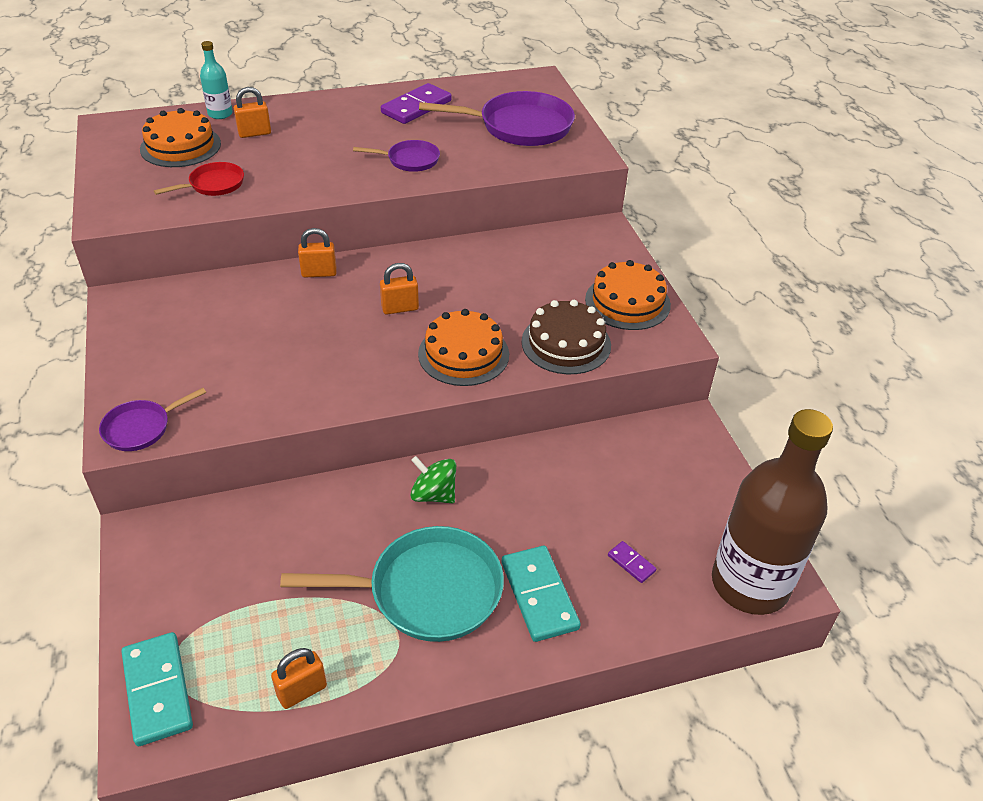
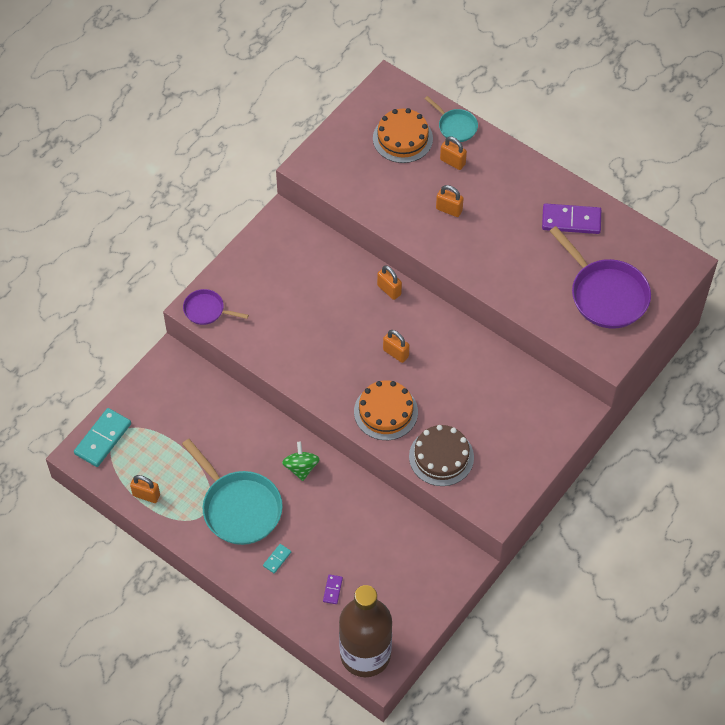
camera: 55 degrees right, 15 degrees up
red pan [154,162,244,196] -> none
turquoise bottle [200,41,233,119] -> turquoise pan [425,96,478,142]
purple pan [353,140,440,172] -> none
turquoise domino [502,546,581,642] -> turquoise domino [263,544,291,574], size x0.48
orange cake [585,260,671,330] -> none
none -> orange padlock [436,185,464,217]

